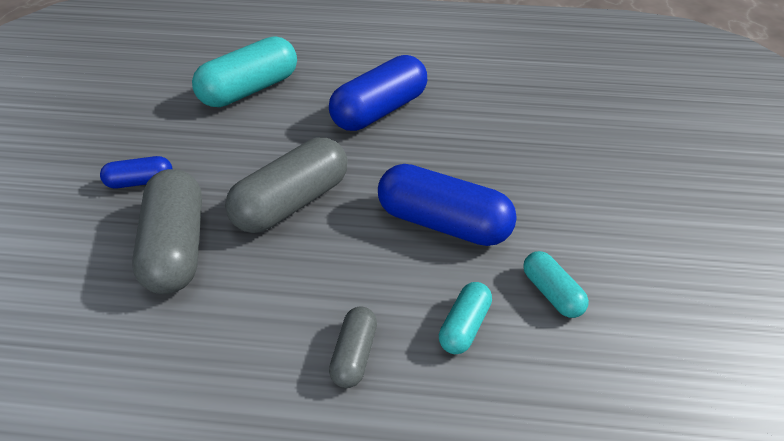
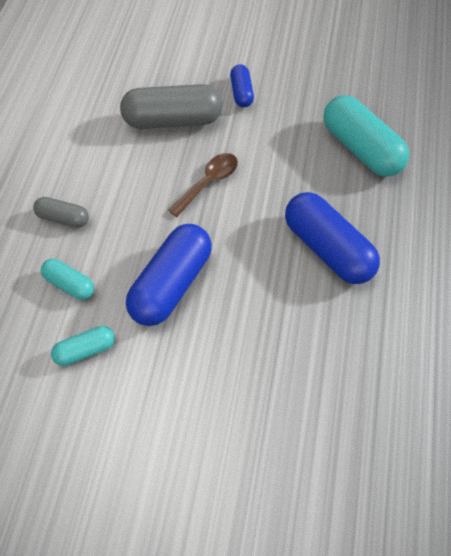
camera: 95 degrees right, 15 degrees up
grey capsule [225,137,348,233] -> brown spoon [168,153,238,217]

